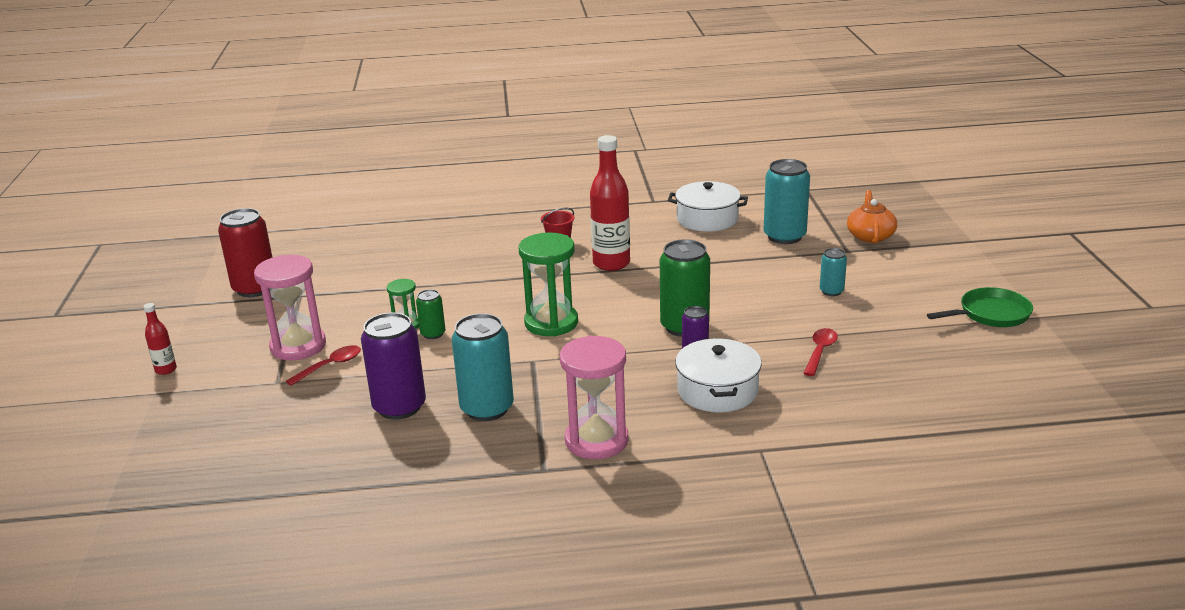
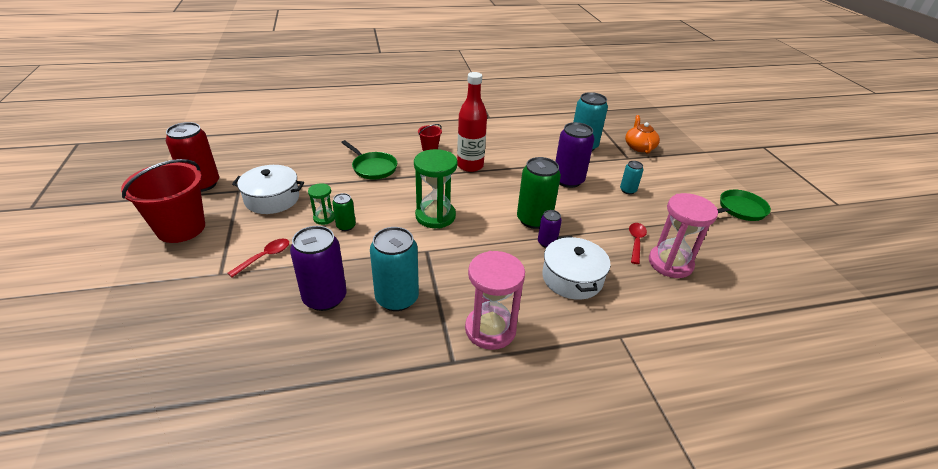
camera: 10 degrees left, 10 degrees up
red bottle [143,303,177,375] -> none
pink hourglass [254,255,326,360] -> pink hourglass moved to [649,193,718,278]
white pot [668,181,748,232] -> white pot moved to [232,165,304,214]
none -> red bucket [121,159,205,243]
none -> green pan [341,140,397,179]
none -> purple can [555,122,594,188]

